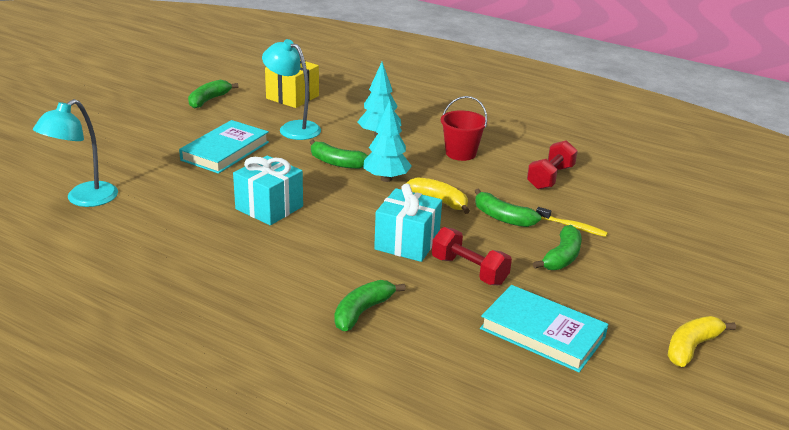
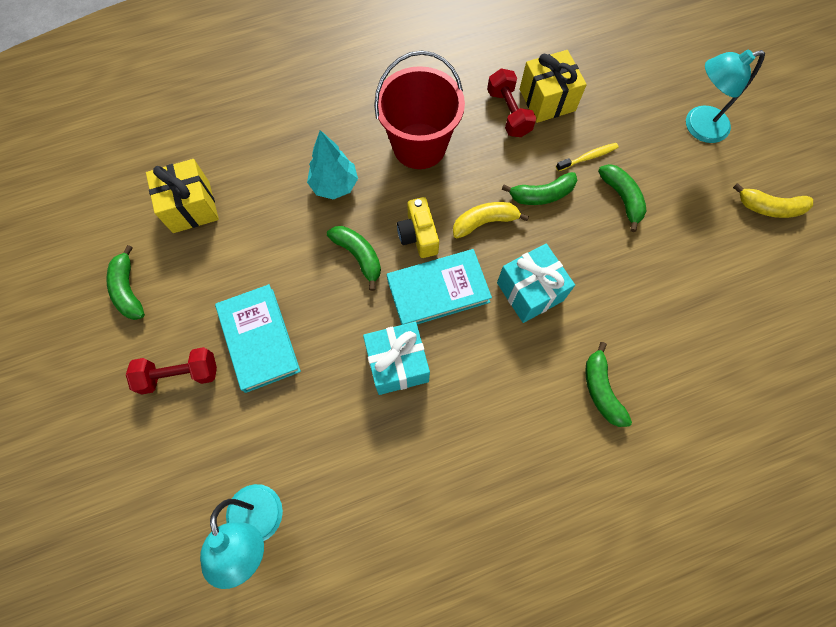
camera: 50 degrees left, 40 degrees up
turquoise lamp [262,39,321,140] -> turquoise lamp moved to [686,50,765,143]
green banana [310,139,368,169] -> green banana turned 105 degrees counterclockwise [327,226,381,291]
turquoise tree [363,100,412,182] -> yellow camera [397,197,439,258]
red dumbbell [432,227,512,285] -> red dumbbell moved to [126,347,217,395]
red bucket [441,96,487,161] -> red bucket [374,51,465,169], size x1.66
turquoise book [480,285,608,372] -> turquoise book moved to [387,249,492,325]
yellow banana [668,316,736,367] -> yellow banana turned 75 degrees counterclockwise [733,183,813,218]
none -> yellow gift [520,50,587,123]

